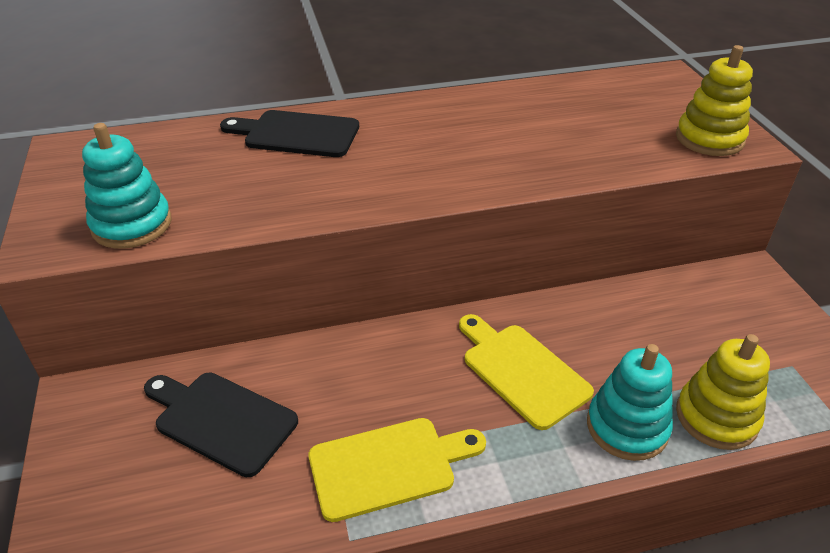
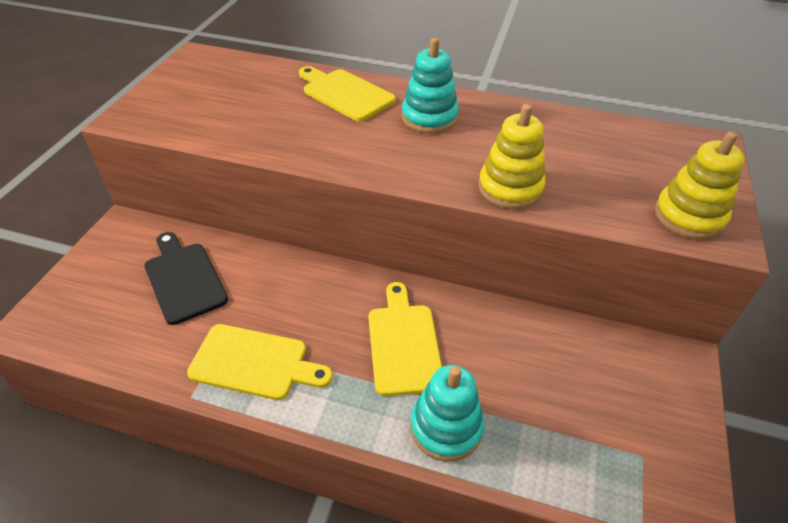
camera: 30 degrees right, 5 degrees up
turquoise stacking toy [82,123,171,249] -> turquoise stacking toy moved to [402,38,459,133]
black cutting board [220,110,359,157] -> yellow cutting board [299,66,396,122]
yellow stacking toy [676,334,770,450] -> yellow stacking toy moved to [479,104,546,209]

